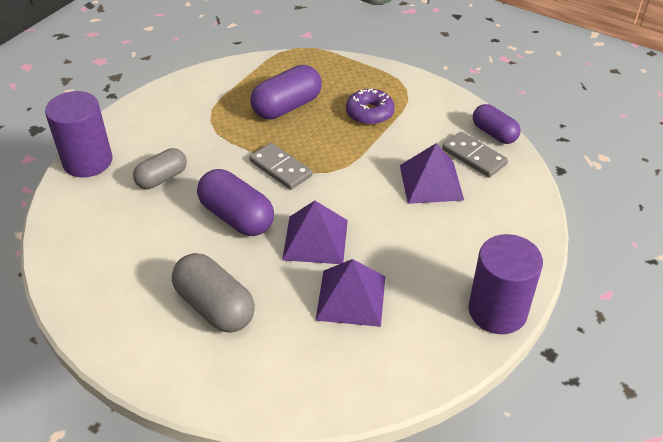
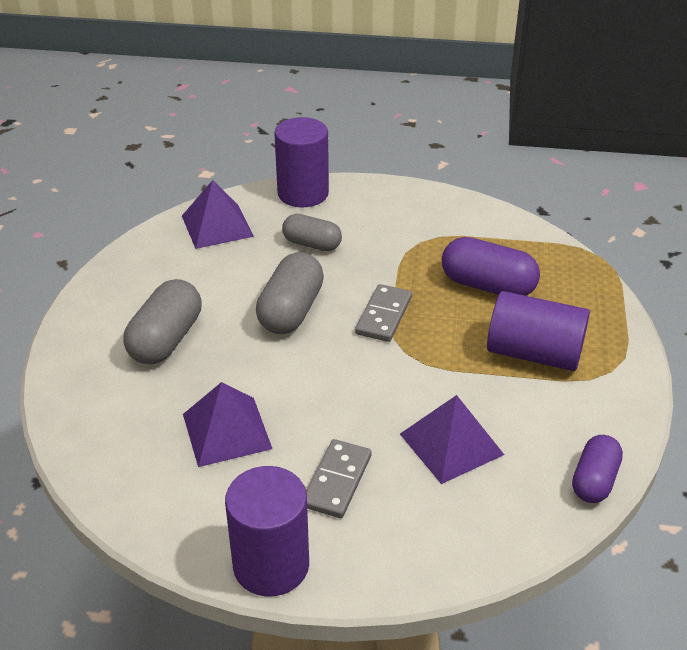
camera: 65 degrees right, 5 degrees down
purple capsule [197,169,274,236] -> grey capsule [256,252,324,334]
purple pyramid [282,201,348,264] -> purple pyramid moved to [182,180,254,249]
purple donut [346,89,395,125] -> purple cylinder [487,291,590,371]
grey domino [442,132,508,177] -> grey domino moved to [306,439,371,518]

